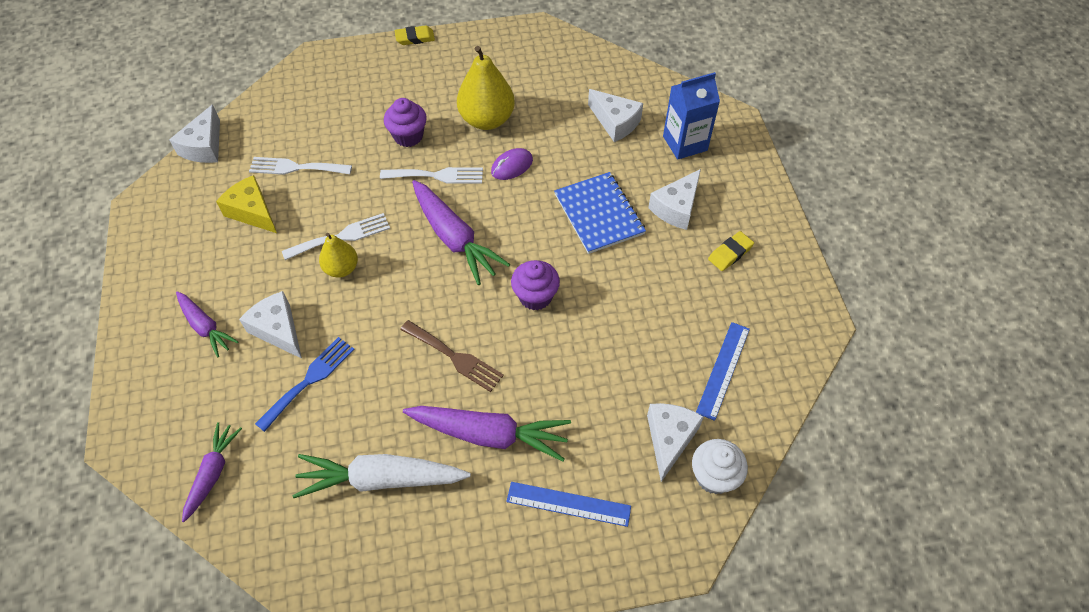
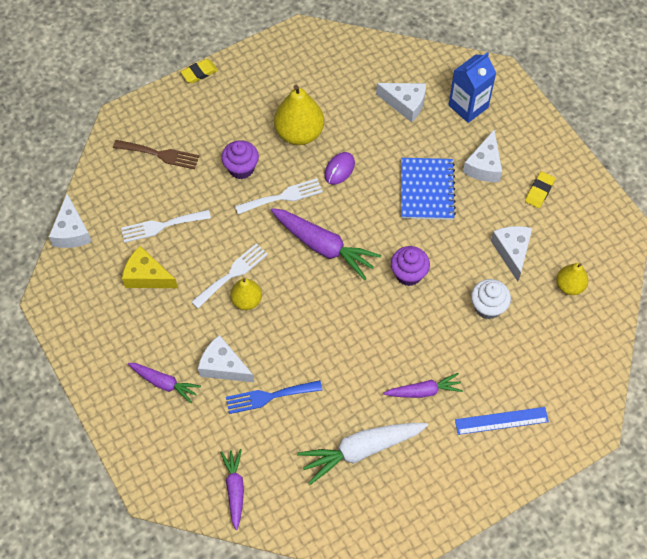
camera: 20 degrees left, 5 degrees up
blue fork [255,337,355,432] -> blue fork turned 120 degrees counterclockwise [226,380,322,414]
brown fork [400,320,504,392] -> brown fork moved to [113,140,199,169]
purple carrot [403,406,571,462] -> purple carrot [384,373,463,398], size x0.60
blue notebook [554,172,646,254] -> blue notebook turned 45 degrees clockwise [401,158,456,220]
white cheese [647,403,704,482] -> white cheese moved to [491,226,532,282]
white cupcake [692,439,748,494] -> white cupcake moved to [471,279,511,319]
blue ruler [696,322,750,421] -> yellow pear [556,263,588,295]

